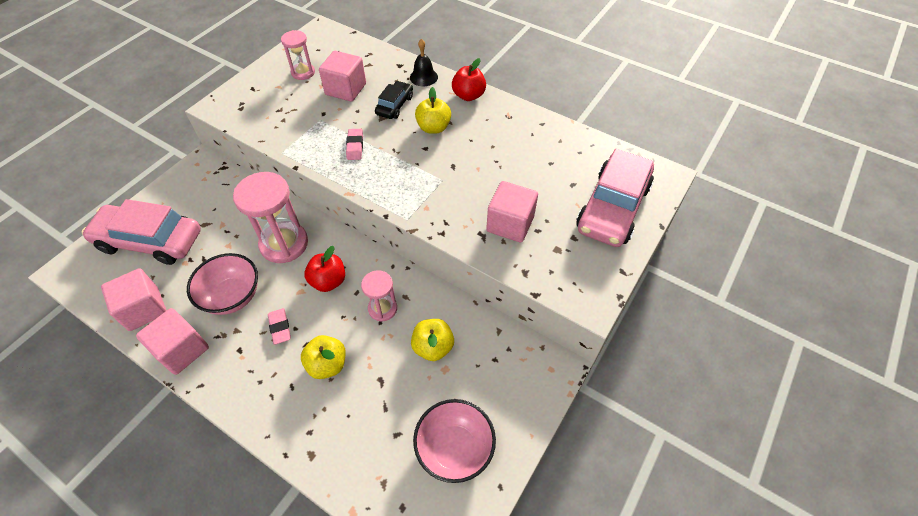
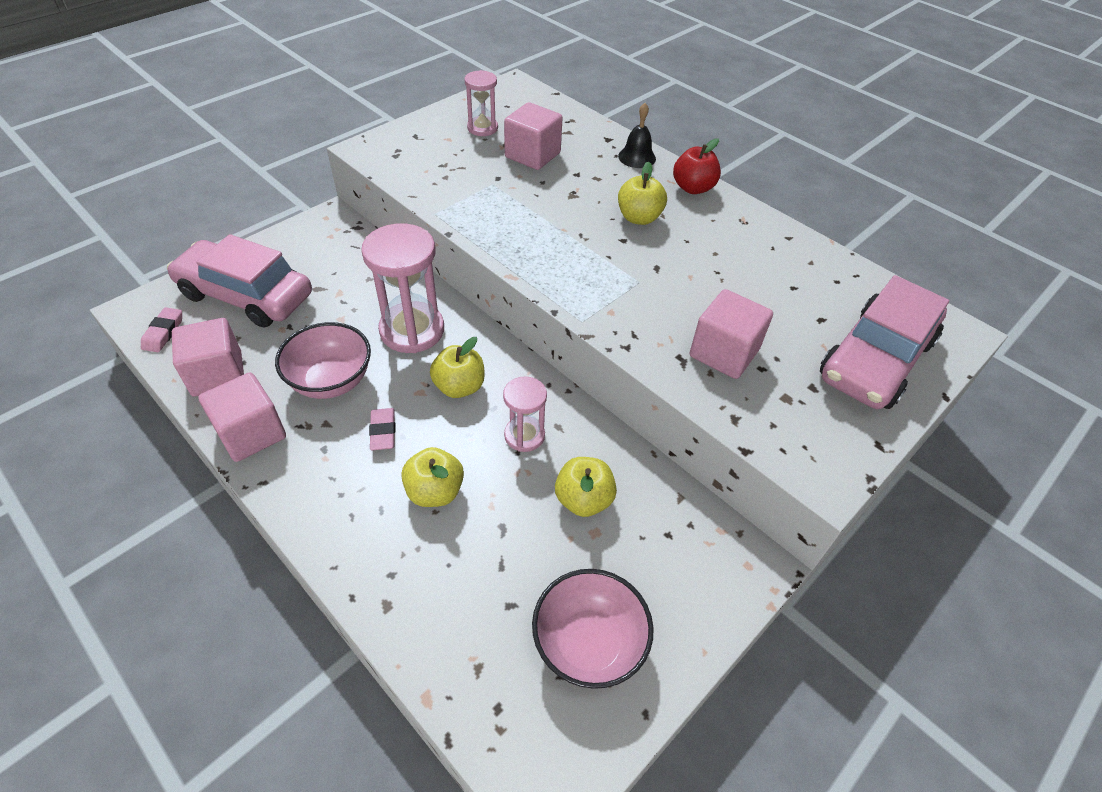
camera: 10 degrees right, 5 degrees down
red apple [304,246,345,292] -> yellow apple [430,337,485,398]
pink eraser [346,129,363,160] -> pink eraser moved to [141,307,182,352]
black car [375,81,413,119] -> none

